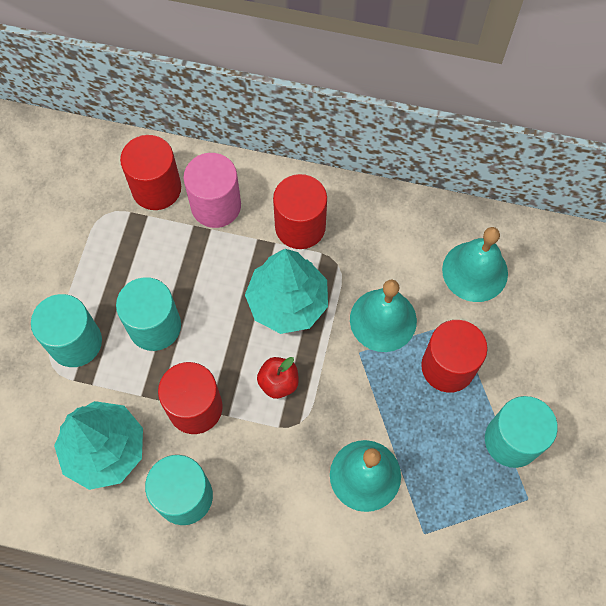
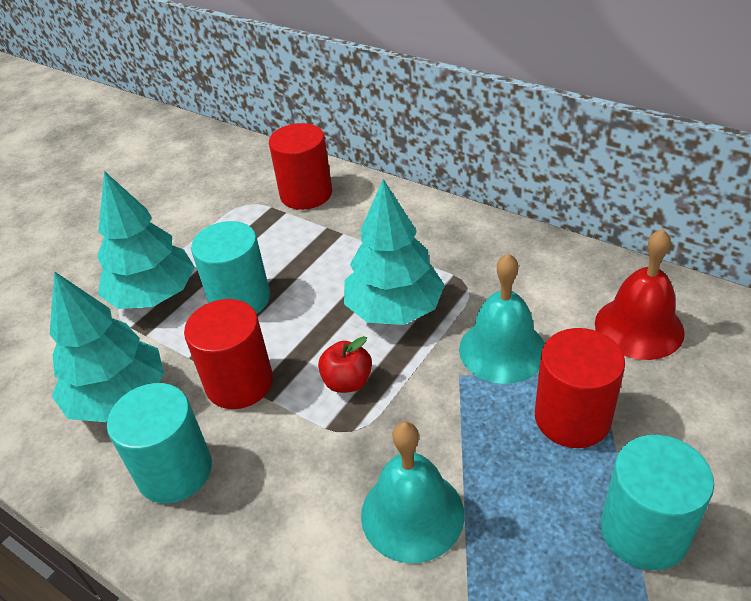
camera: 25 degrees right, 25 degrees down
turquoise cylinder [31,294,102,367] -> turquoise tree [97,171,195,309]
pink cylinder [183,153,241,228] -> none
red cylinder [273,174,327,249] -> none
turquoise bell [442,227,508,302] -> red bell [595,229,685,360]

